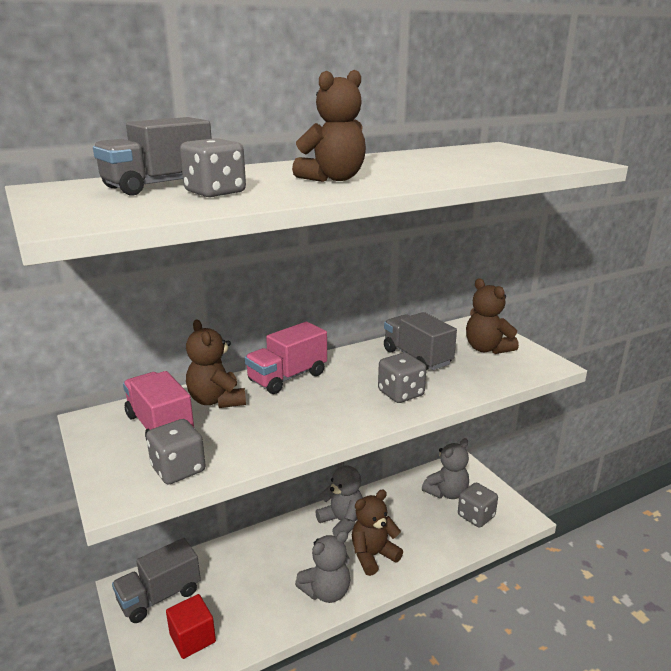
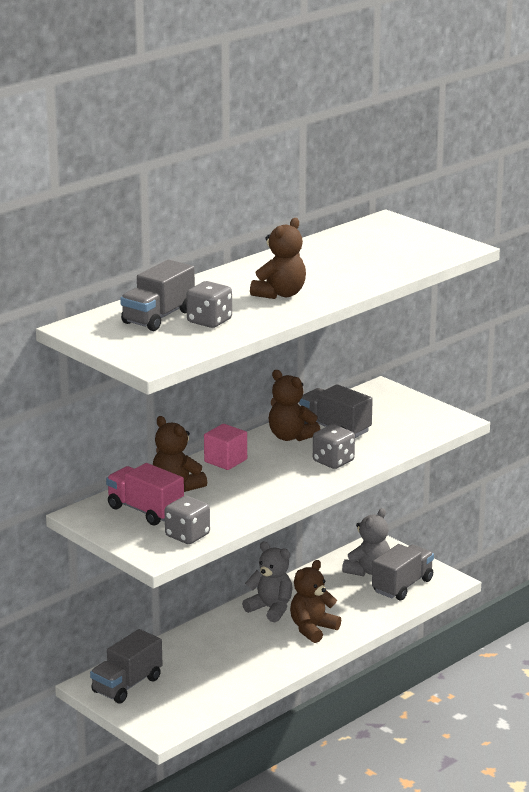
camera: 15 degrees left, 0 degrees up
red cube [166,594,216,659] -> none
pink truck [245,322,327,394] -> pink cube [204,424,247,470]
grey teddy bear [295,531,350,603] -> none
grey dice [458,483,498,528] -> grey truck [372,544,434,601]
brown teddy bear [466,279,519,354] -> brown teddy bear moved to [269,370,321,441]

